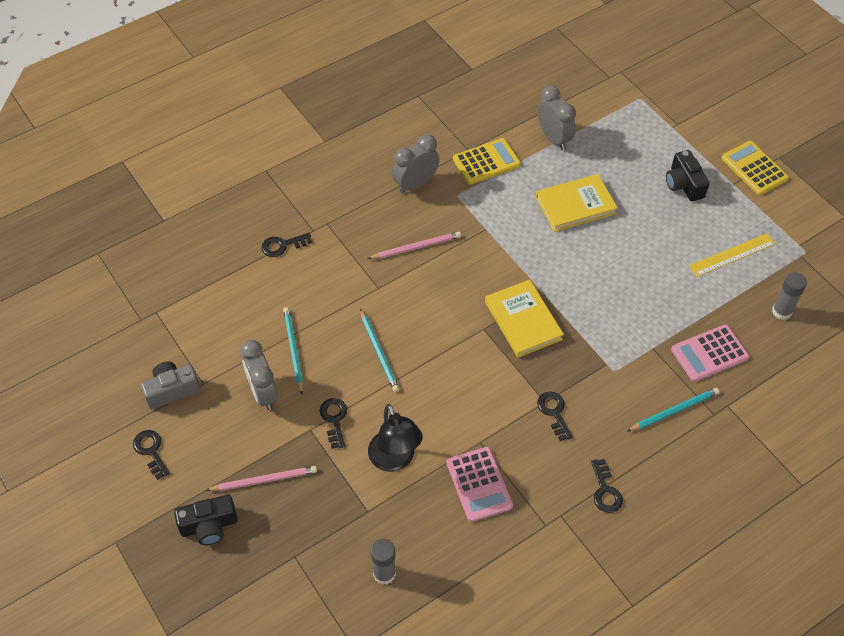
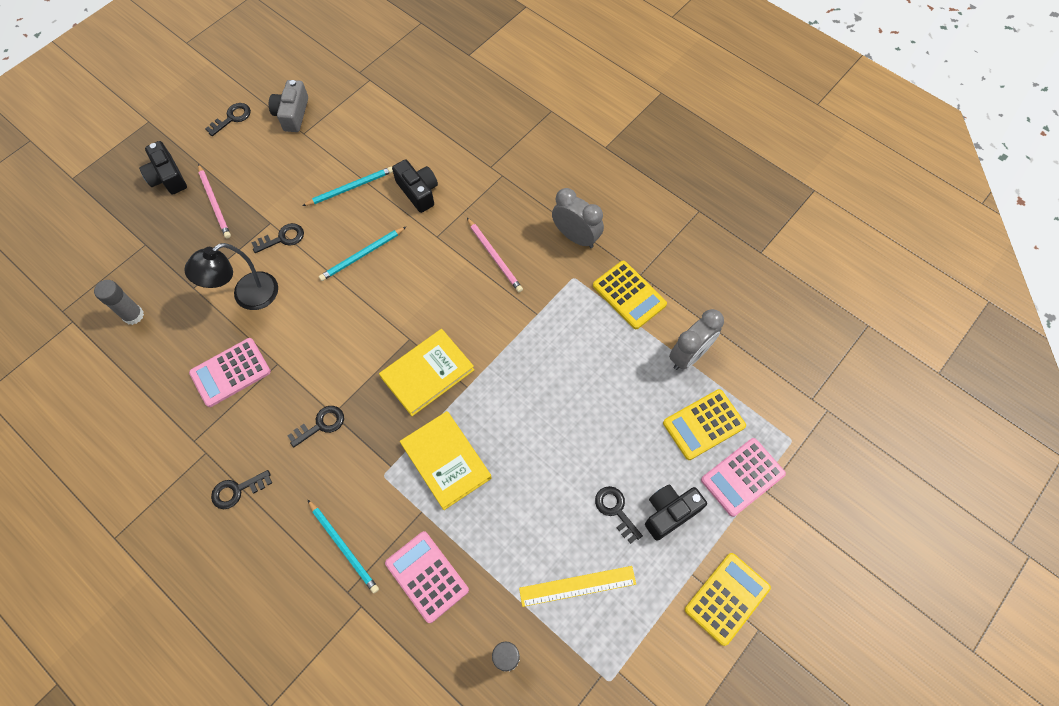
camera: 75 degrees right, 10 degrees up
grey camera [141,361,201,410] -> grey camera turned 135 degrees counterclockwise [269,80,308,132]
grey clock [240,340,278,410] -> none
black key [261,233,312,257] -> black key moved to [595,486,643,544]
yellow book [536,174,618,232] -> yellow book moved to [400,411,492,510]
yellow ruler [689,233,775,277] -> yellow ruler turned 60 degrees counterclockwise [519,566,636,607]
none -> black camera [392,159,438,213]
none -> yellow calculator [663,389,746,460]
none -> pink calculator [701,438,786,517]

